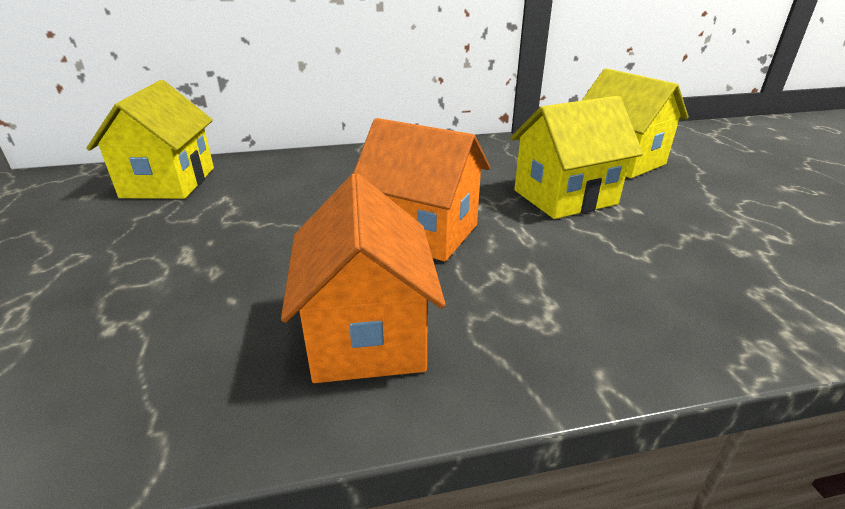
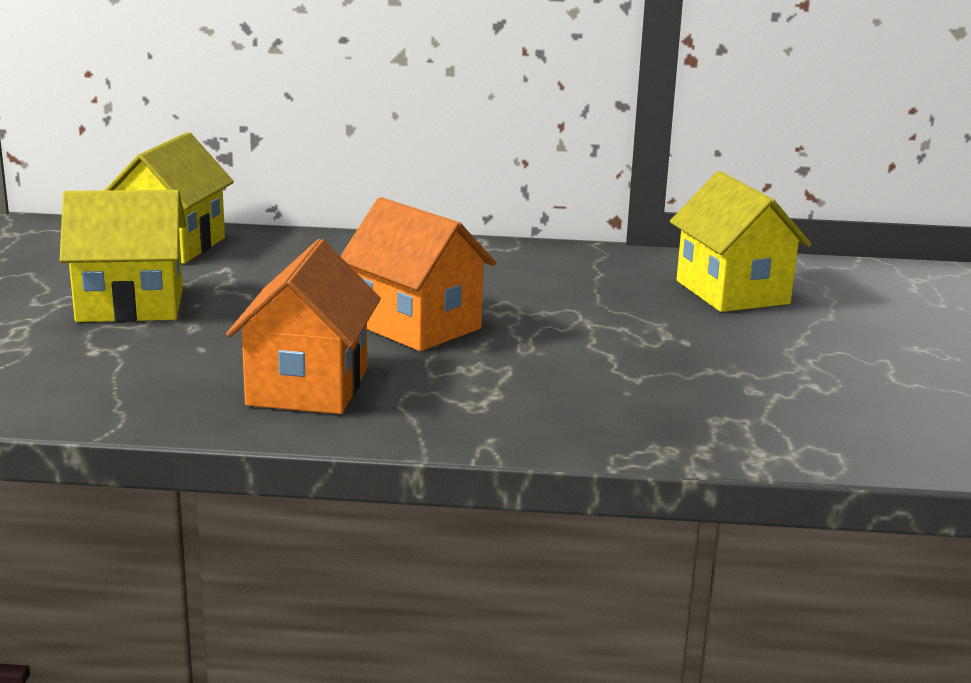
camera: 15 degrees right, 10 degrees down
yellow house [510,96,643,219] -> yellow house moved to [60,190,186,322]

